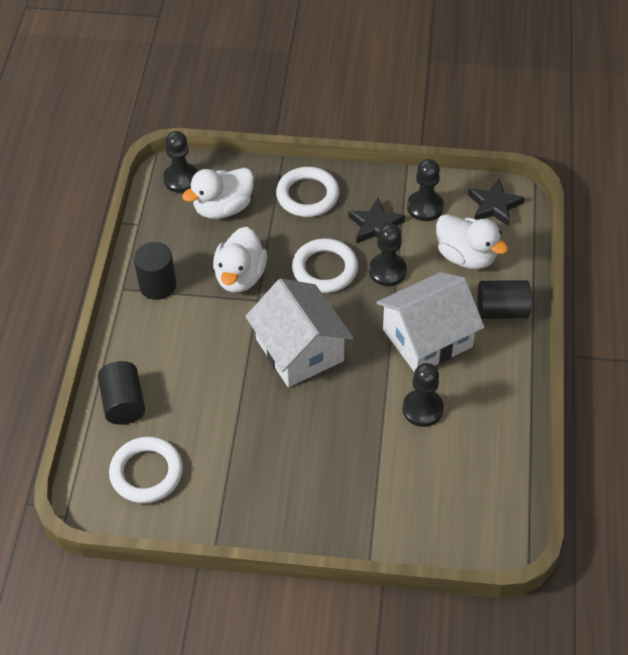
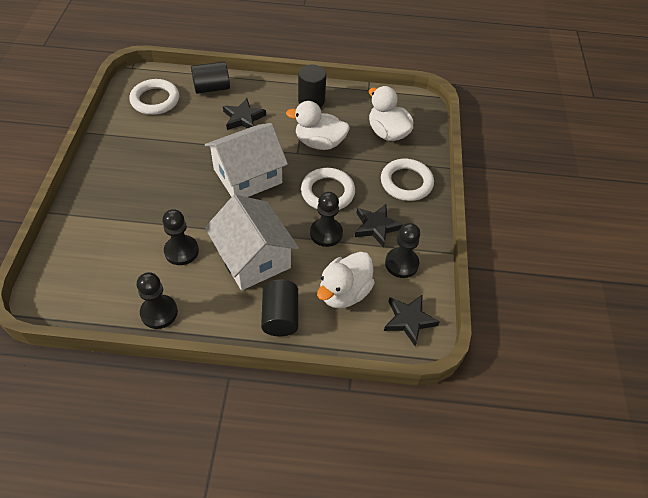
camera: 85 degrees right, 0 degrees up
black pawn [163,131,198,193] -> black pawn moved to [137,272,178,329]
none -> black star [223,98,266,130]

